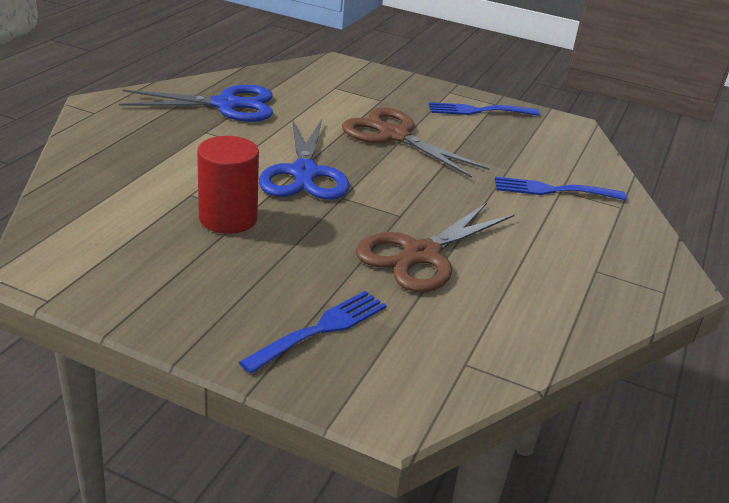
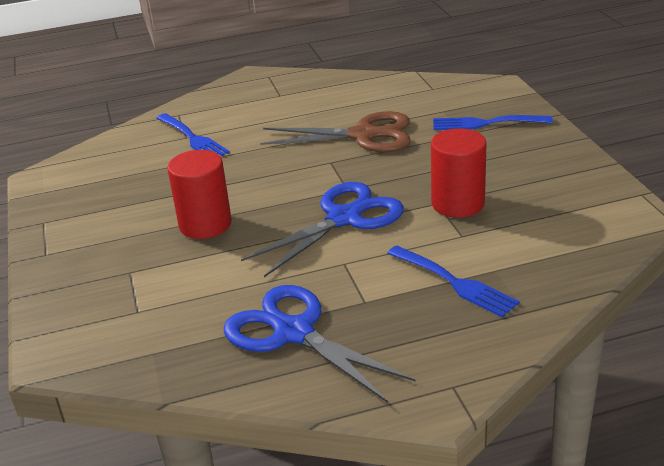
camera: 125 degrees left, 0 degrees up
brown scissors [342,107,490,178] -> red cylinder [167,150,232,239]
blue fork [429,102,540,116] -> blue fork moved to [387,246,520,318]

